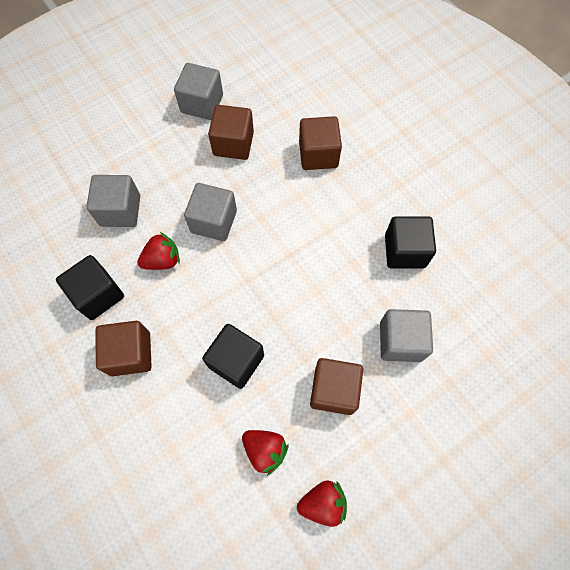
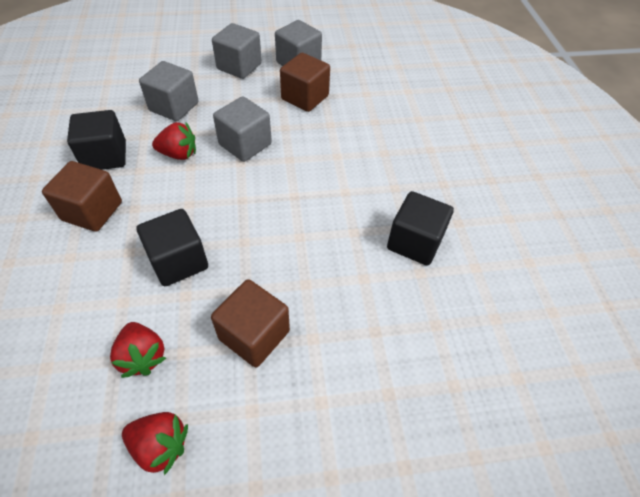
camera: 25 degrees right, 15 degrees down
brown cube [299,116,342,170] -> none
grey cube [380,309,433,362] -> grey cube moved to [212,23,262,79]

